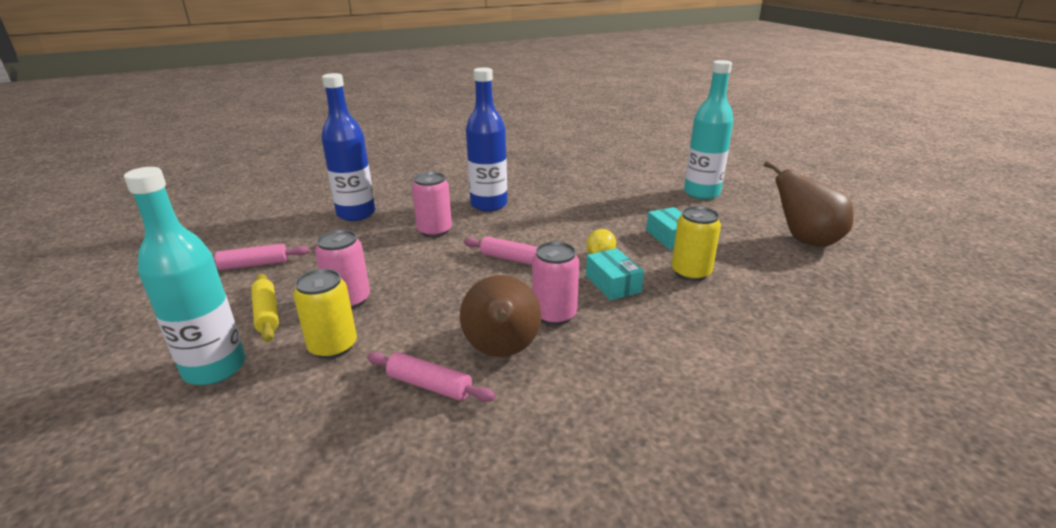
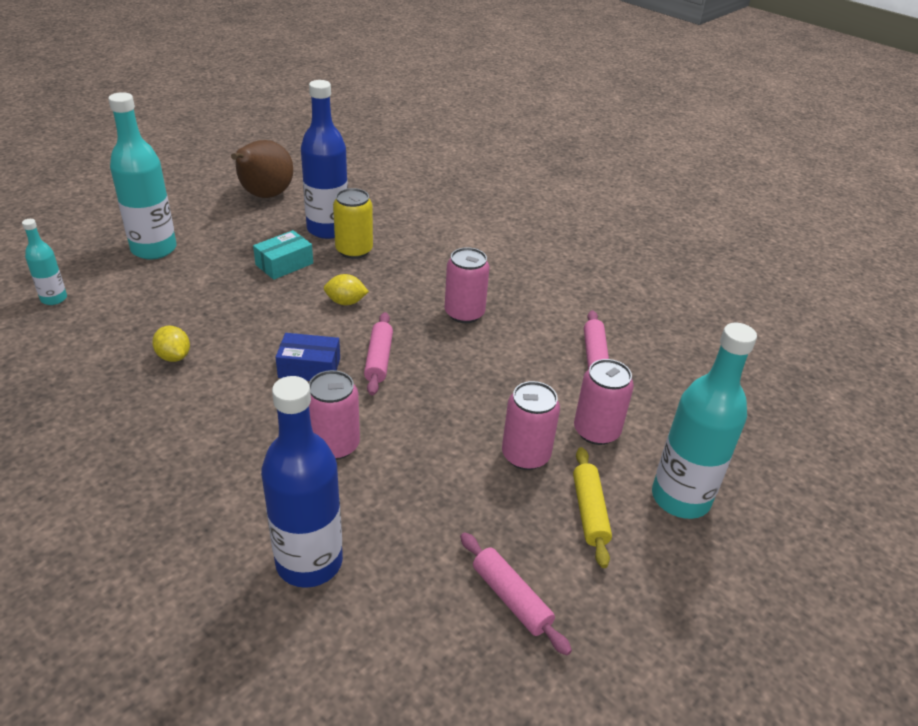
camera: 115 degrees left, 10 degrees up
yellow rolling pin [251,273,279,342] -> yellow rolling pin turned 45 degrees counterclockwise [573,447,612,568]
yellow can [293,269,357,359] -> pink can [574,359,634,445]
brown pear [460,275,541,357] -> none
blue bottle [466,67,507,212] -> blue bottle moved to [301,80,348,239]
turquoise box [586,248,644,300] -> none
none -> turquoise bottle [22,219,67,305]
none -> yellow lemon [152,326,190,362]
none -> blue box [275,333,340,381]

